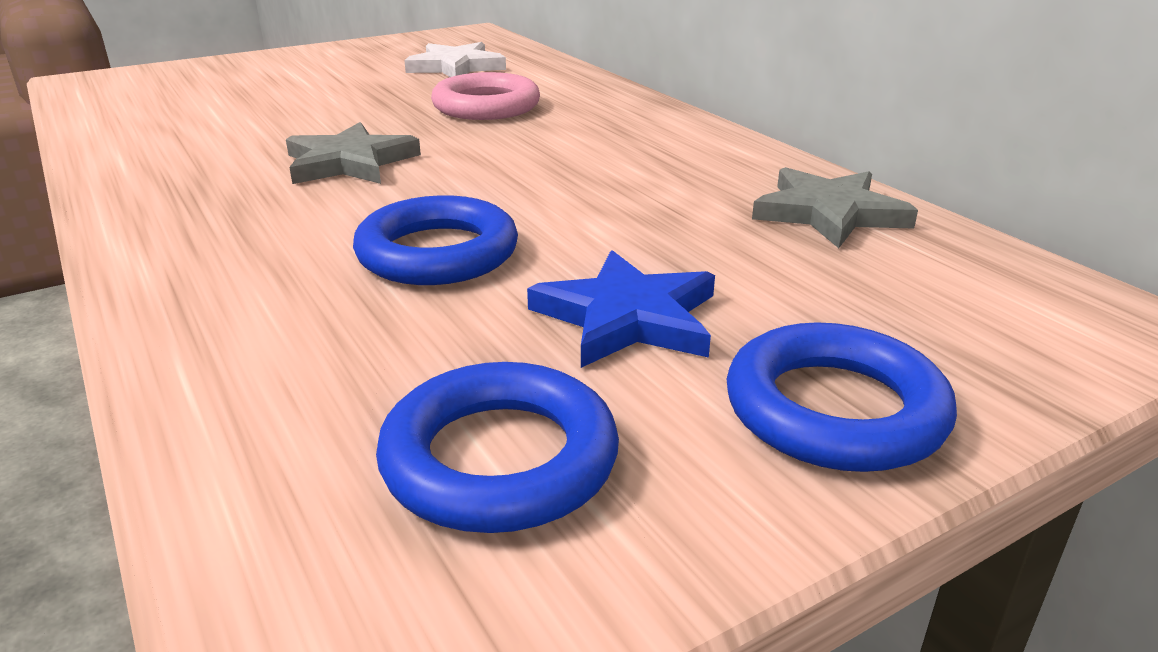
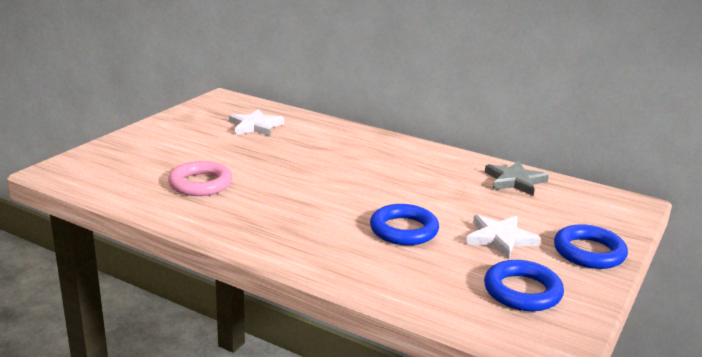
camera: 30 degrees left, 5 degrees down
grey star [286,122,421,184] -> none
pink ring [431,72,540,120] -> pink ring moved to [168,161,232,196]
blue star [527,250,715,368] -> white star [466,215,541,259]

